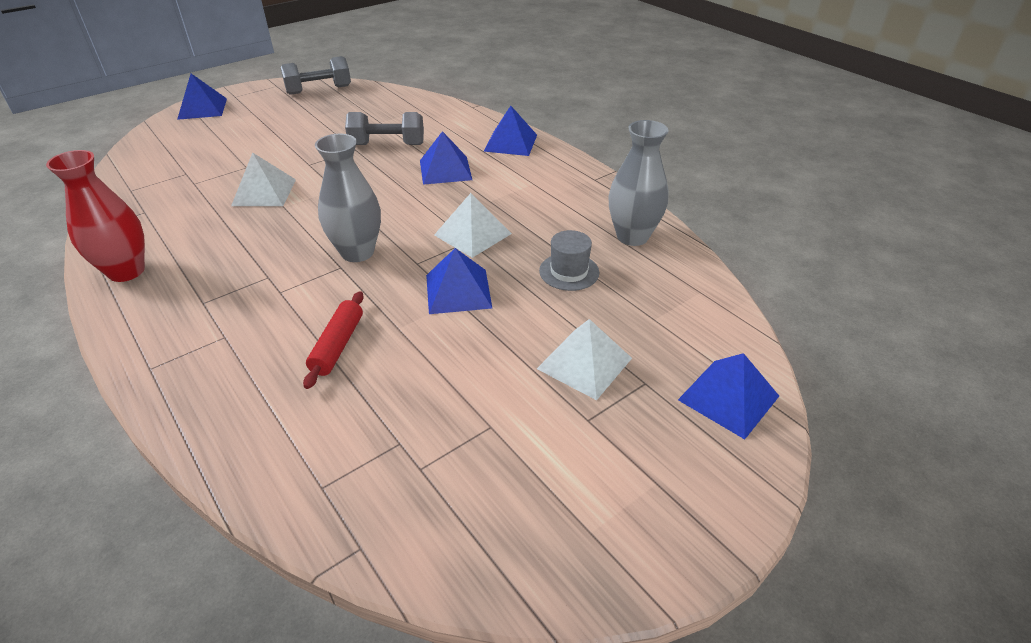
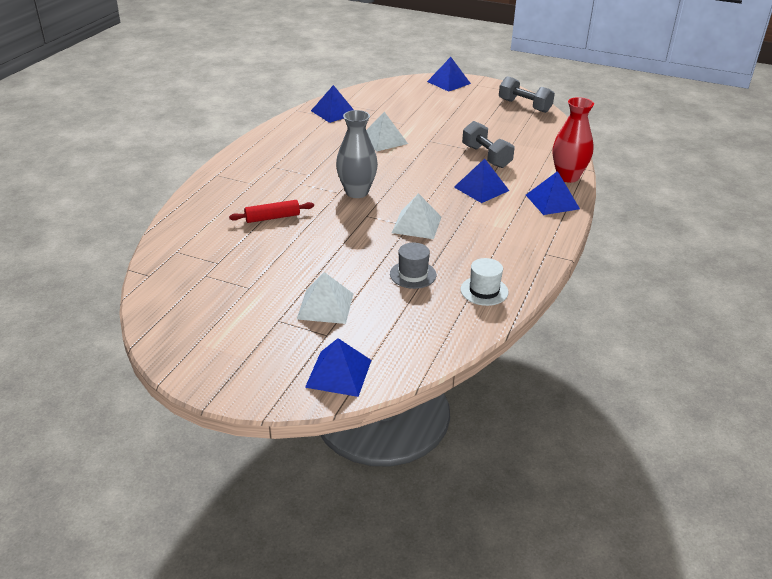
camera: 60 degrees right, 5 degrees down
red vase [46,150,145,282] -> red vase moved to [553,97,594,183]
blue pyramid [426,248,492,314] -> blue pyramid moved to [311,85,354,123]
grey vase [608,120,668,246] -> white hat [461,258,508,306]

